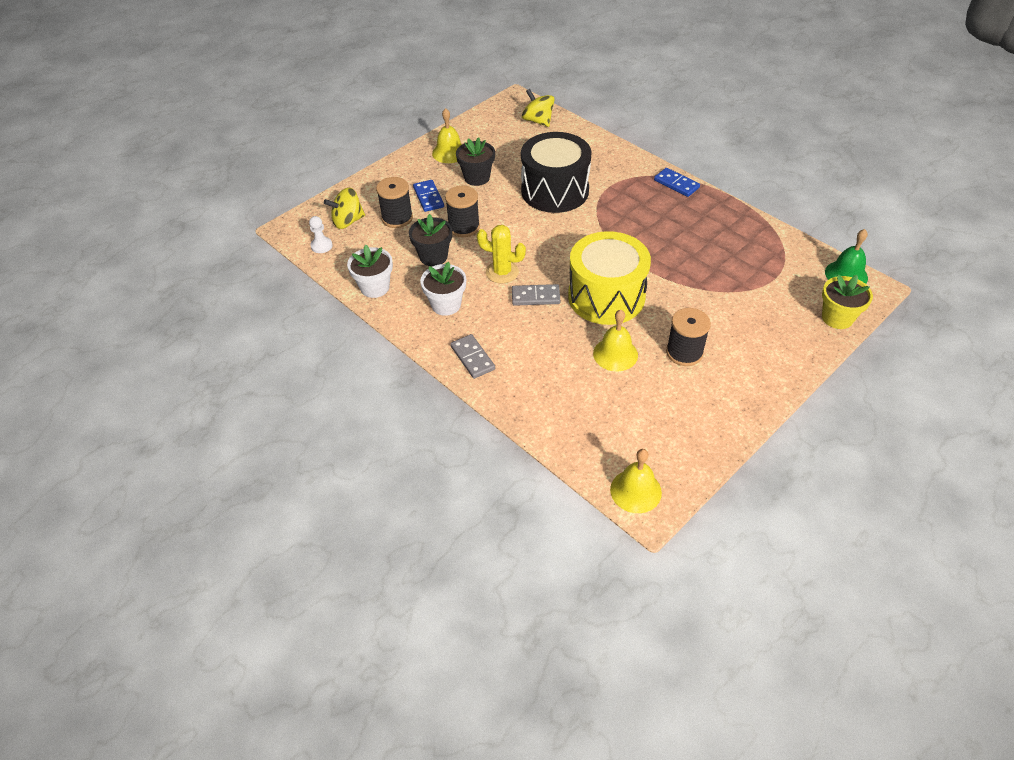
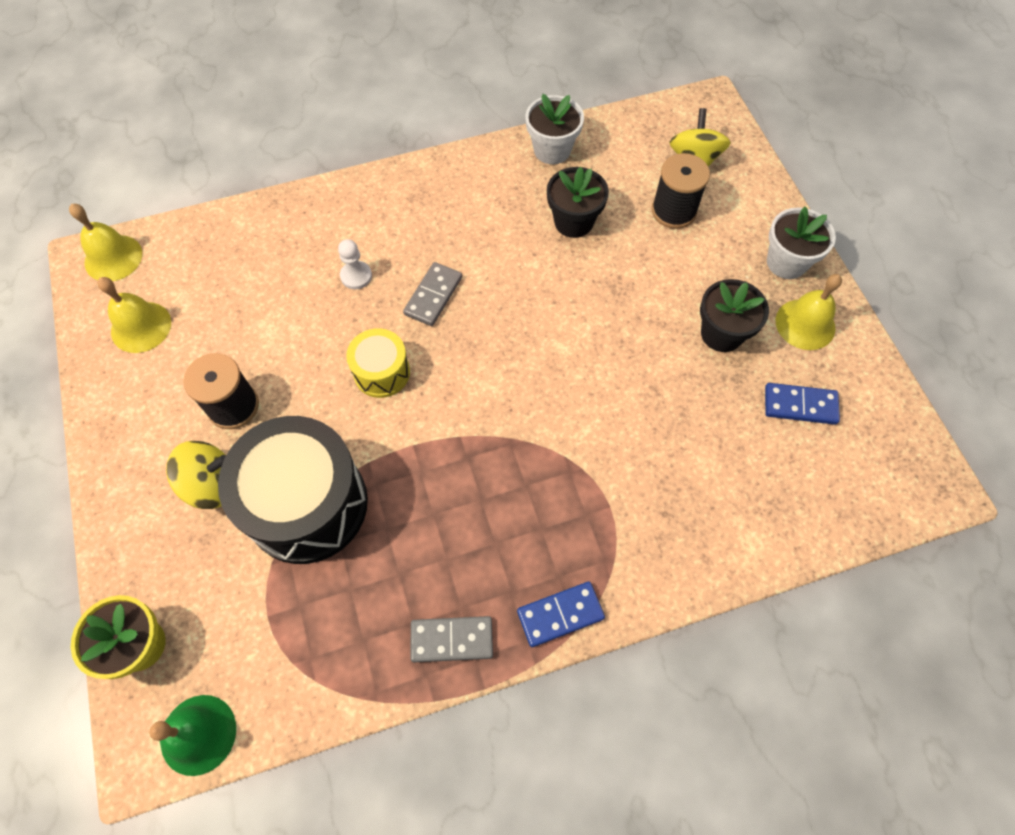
camera: 115 degrees right, 15 degrees up
white pawn [309,216,333,253] -> white pawn moved to [338,239,372,289]
blue domino [413,180,444,212] -> blue domino moved to [765,383,840,425]
white flower pot [420,262,466,316] -> white flower pot moved to [767,206,836,279]
black spool [445,186,480,237] -> none
grey domino [450,334,495,379] -> grey domino moved to [410,616,493,662]
yellow cactus [477,225,526,284] -> none
black drum [521,132,591,213] -> black drum moved to [218,416,368,564]
yellow spinning top [522,89,554,127] -> yellow spinning top moved to [166,441,226,509]
yellow drum [568,231,651,325] -> yellow drum [346,328,410,398], size x0.51
yellow bell [593,310,638,371] -> yellow bell moved to [97,277,171,353]

